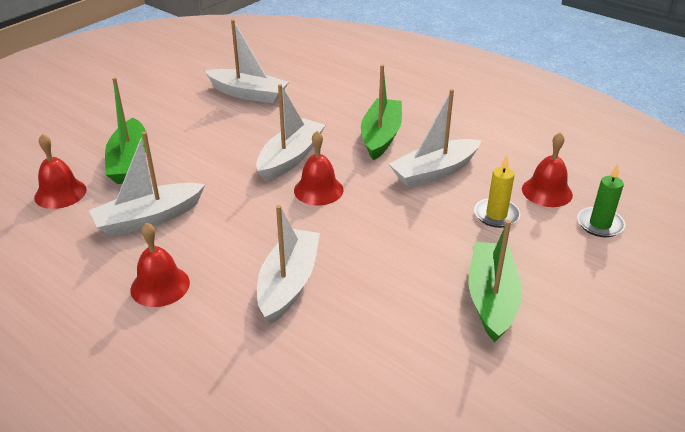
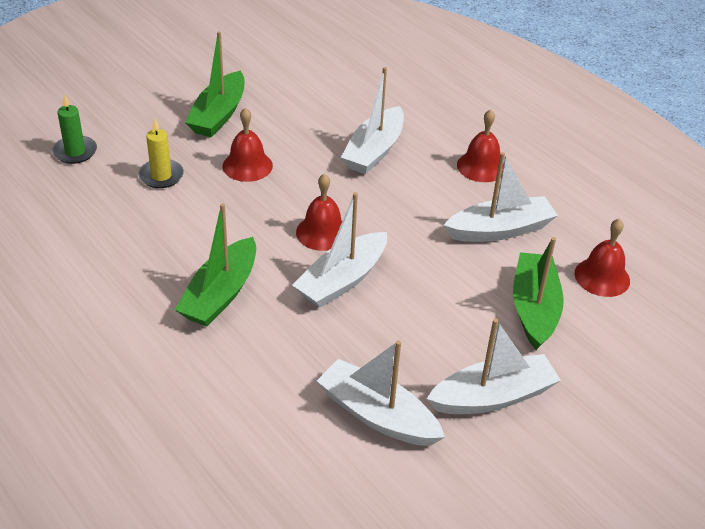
camera: 170 degrees left, 5 degrees up
white boat [389,89,481,188] -> white boat moved to [427,319,561,414]
red bell [522,132,573,207] -> red bell moved to [223,108,273,182]

